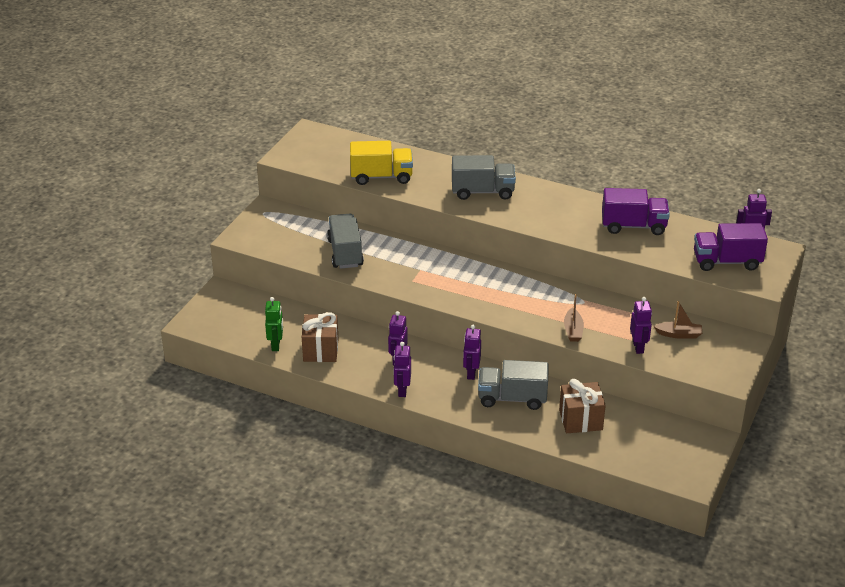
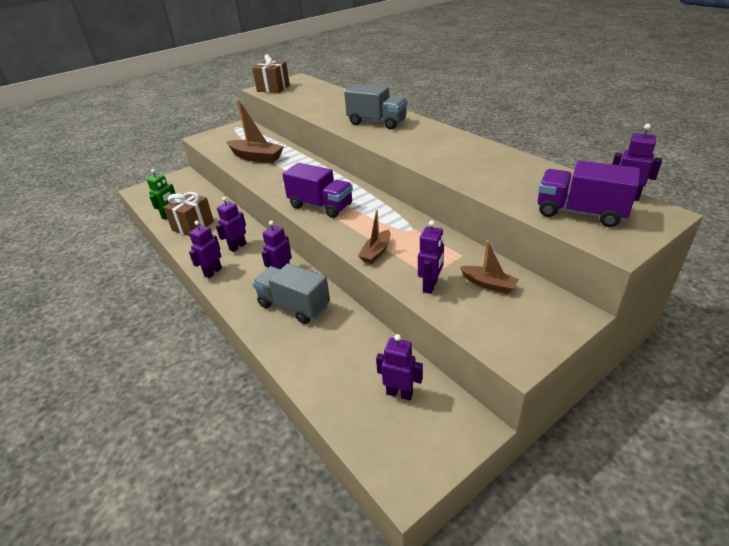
camera: 30 degrees right, 0 degrees up
grey truck [327,214,364,269] -> brown boat [226,100,284,163]
yellow truck [350,141,413,185] -> none
brown gift [559,379,606,433] -> brown gift moved to [252,54,290,93]
purple truck [602,188,670,235] -> purple truck moved to [282,163,353,218]
none -> purple robot [376,334,423,400]

